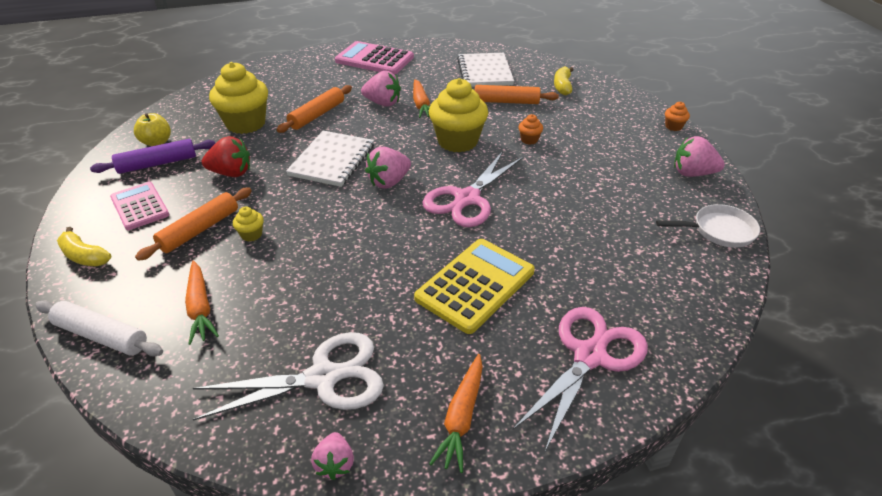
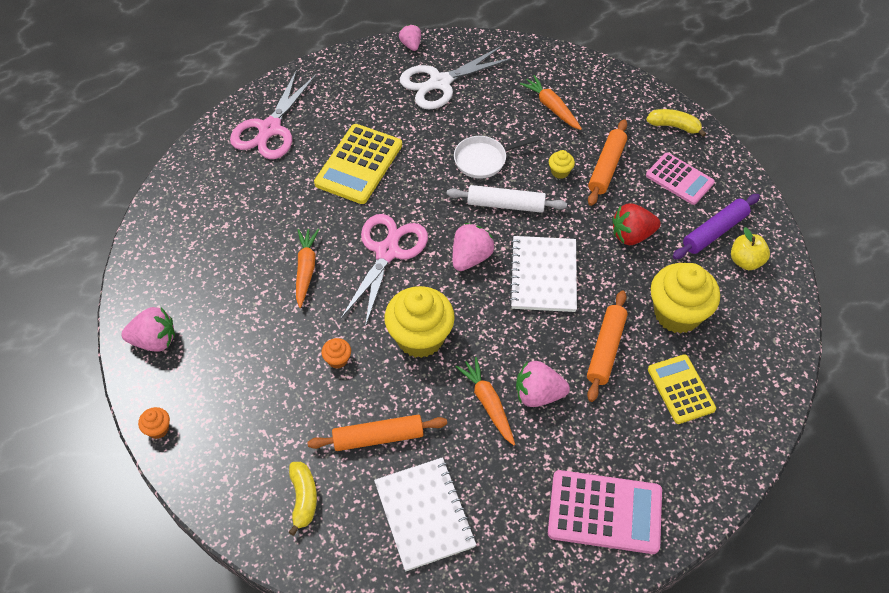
camera: 165 degrees right, 15 degrees up
white rolling pin [35,301,163,357] -> white rolling pin moved to [446,185,567,213]
orange carrot [429,354,483,473] -> orange carrot moved to [296,229,319,308]
white pan [656,204,760,248] -> white pan moved to [454,135,540,179]
none -> yellow calculator [648,354,716,424]

